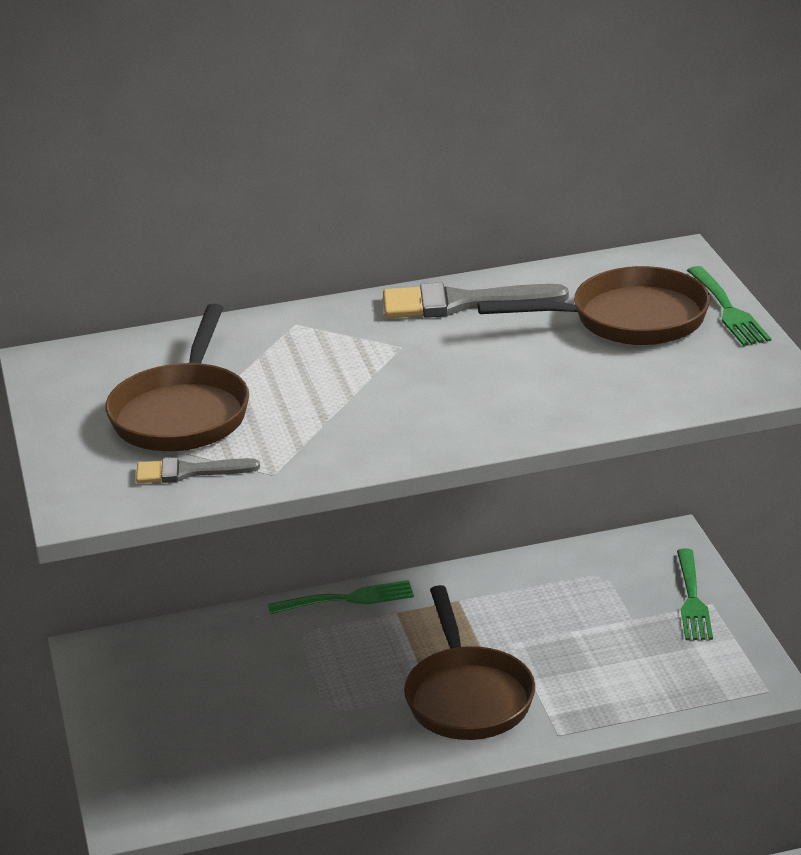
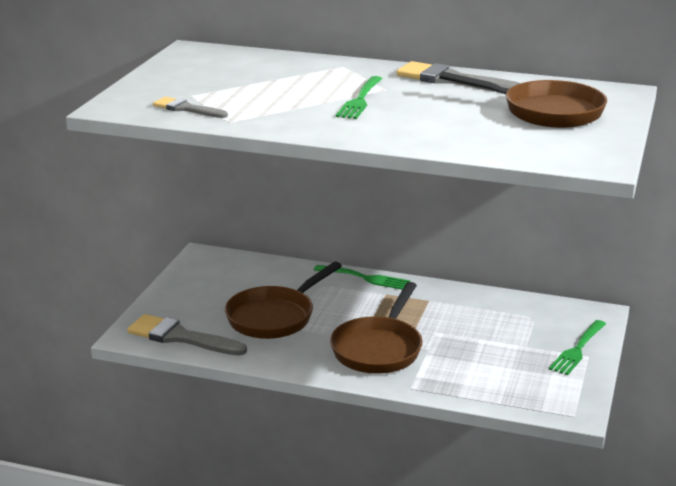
camera: 30 degrees right, 5 degrees down
brown pan [105,304,249,451] -> brown pan moved to [225,261,342,339]
green fork [687,266,771,346] -> green fork moved to [336,76,382,119]
none -> grey brush [127,314,247,356]

